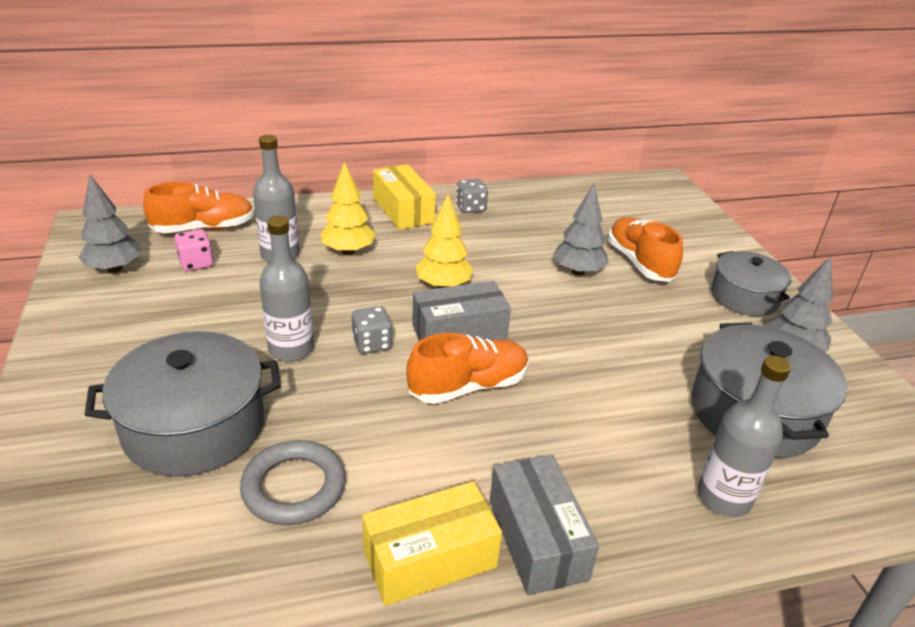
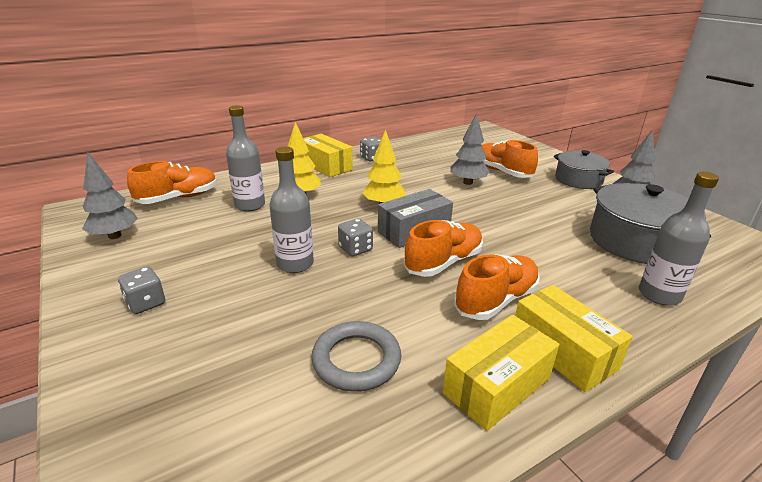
camera: 15 degrees left, 5 degrees down
grey pot [85,331,281,477] -> none
pink dice [174,229,213,271] -> none
grey box [490,455,599,595] -> yellow box [515,285,633,392]
none -> grey dice [118,266,165,314]
none -> orange shoe [454,254,540,320]

